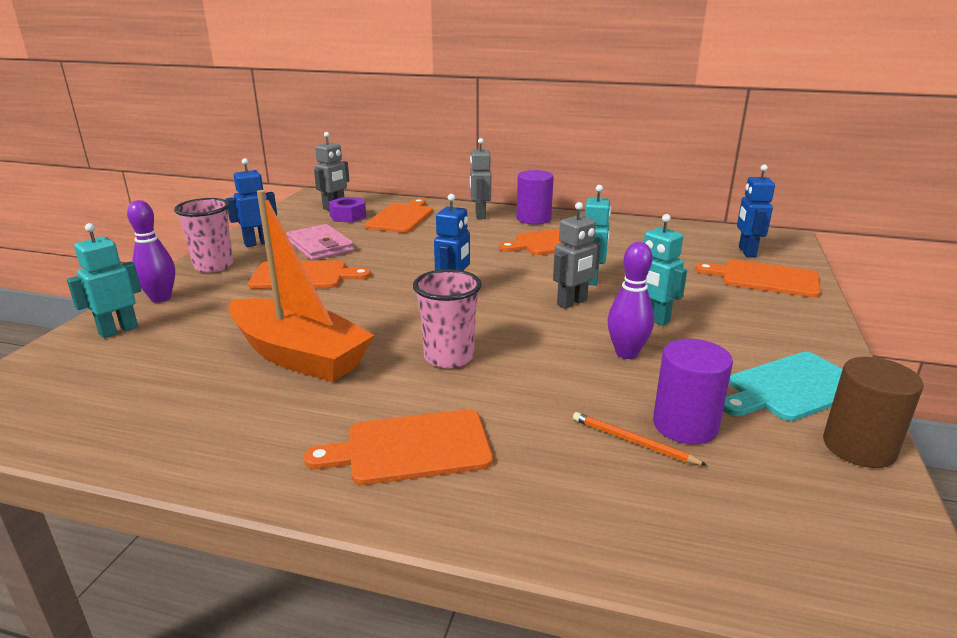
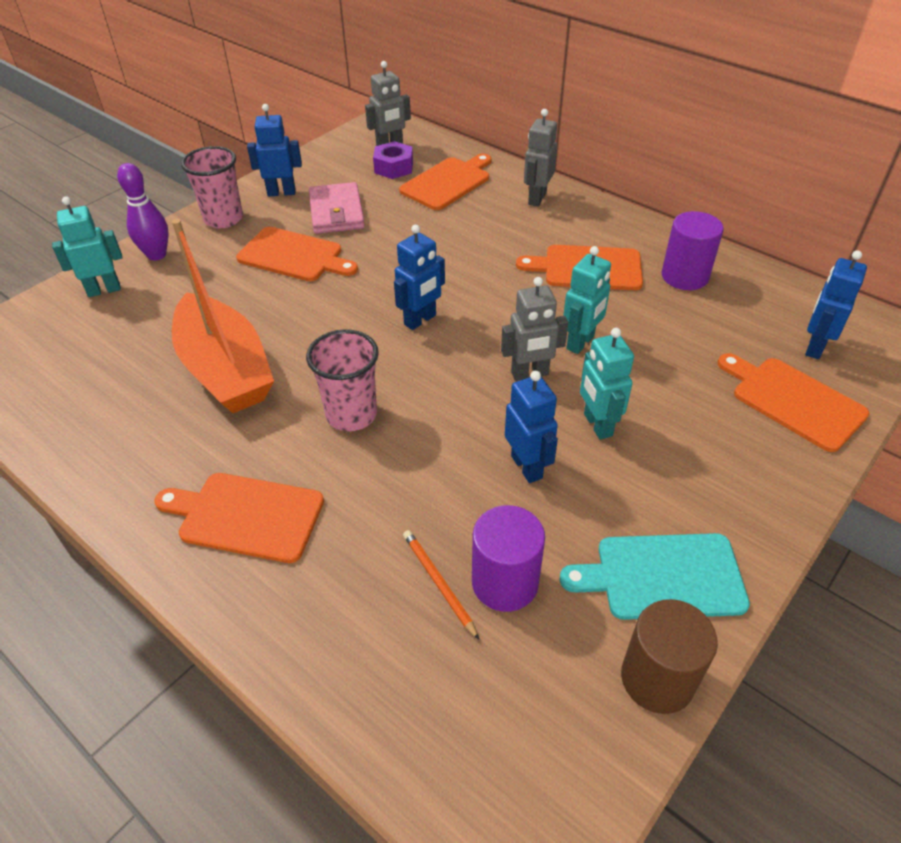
camera: 25 degrees right, 20 degrees up
purple cylinder [517,170,554,225] -> purple cylinder moved to [662,211,724,290]
purple bowling pin [607,242,654,359] -> blue robot [505,370,558,483]

